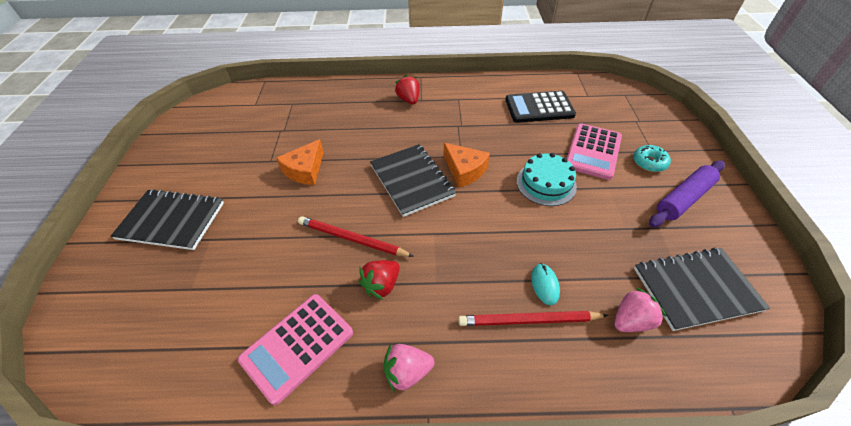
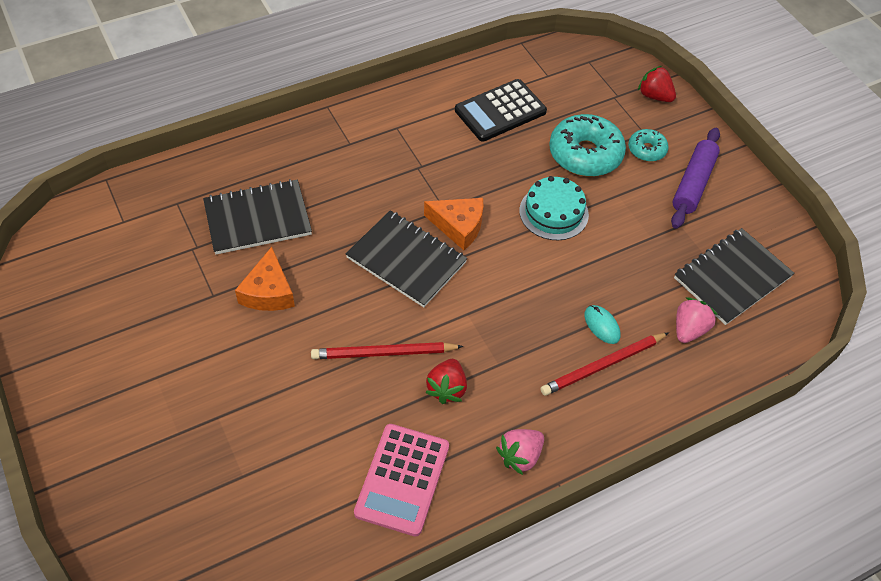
camera: 30 degrees left, 5 degrees up
black notebook [111,189,224,250] -> black notebook moved to [203,179,312,254]
red strawberry [395,75,420,104] -> red strawberry moved to [638,66,676,102]
pink calculator [567,124,622,180] -> turquoise donut [549,114,626,177]

